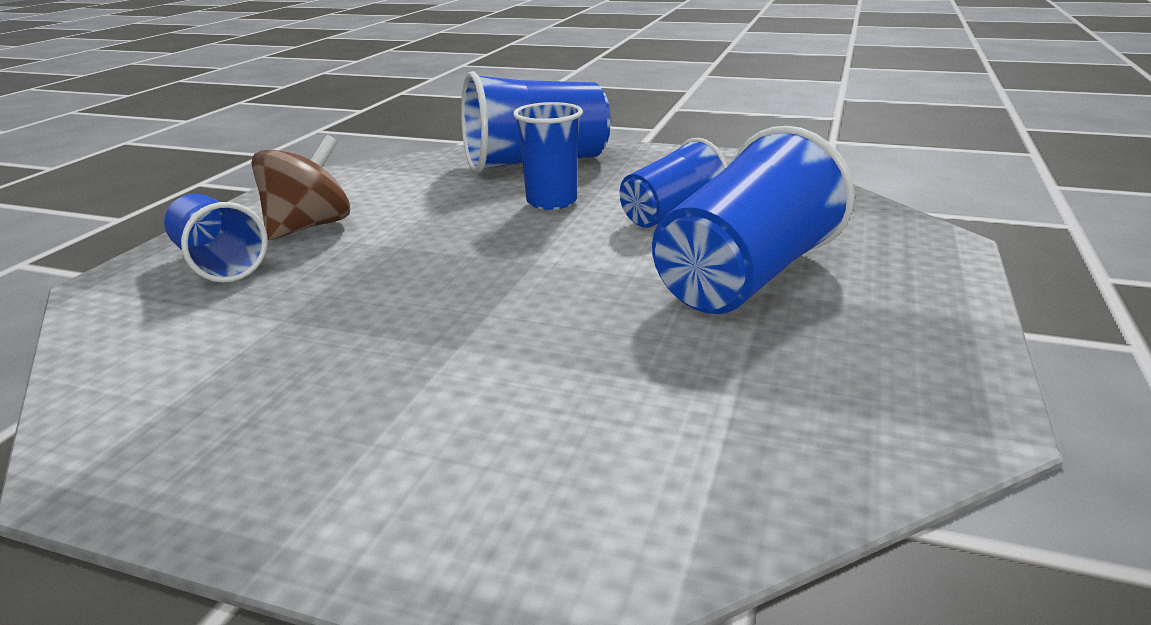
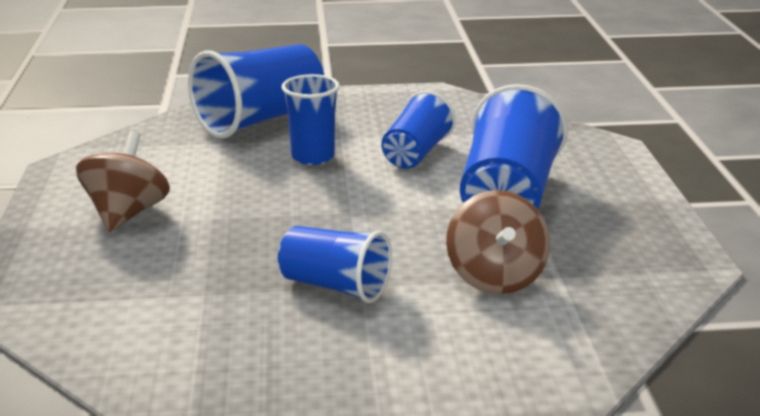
camera: 25 degrees left, 0 degrees up
blue cup [164,194,268,283] -> blue cup moved to [278,226,392,303]
none -> brown spinning top [446,190,550,294]

